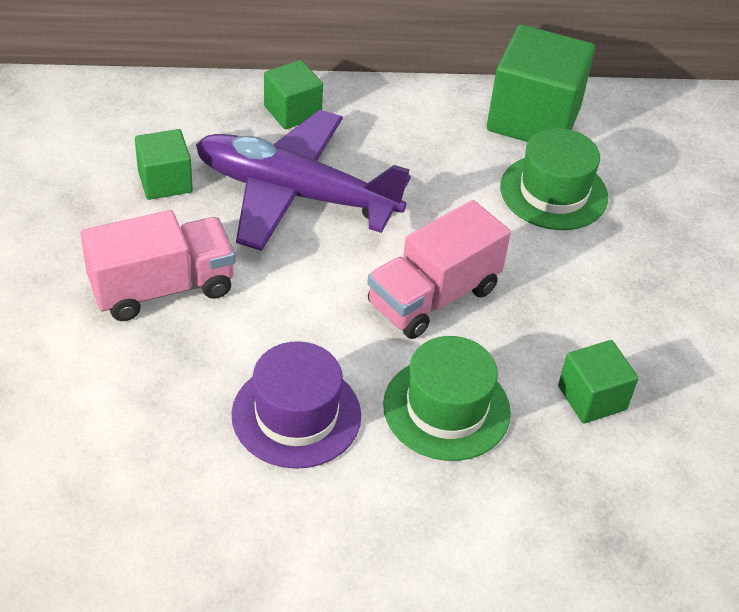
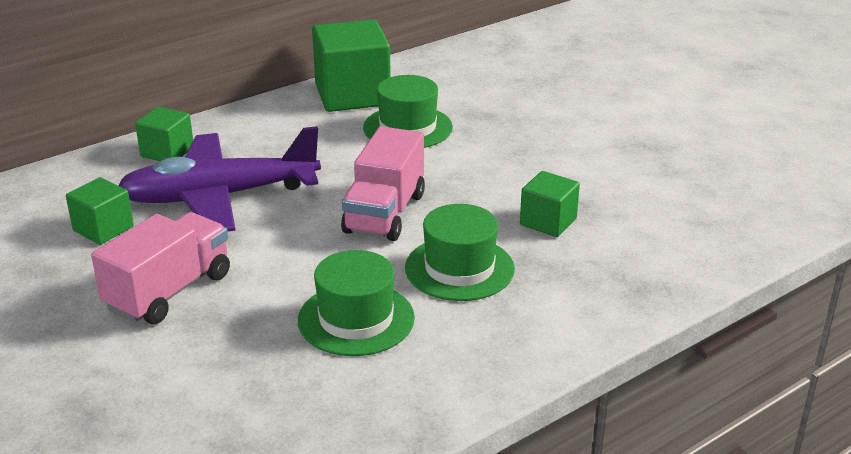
camera: 30 degrees left, 15 degrees down
purple hat [231,341,361,469] -> green hat [298,250,415,356]

